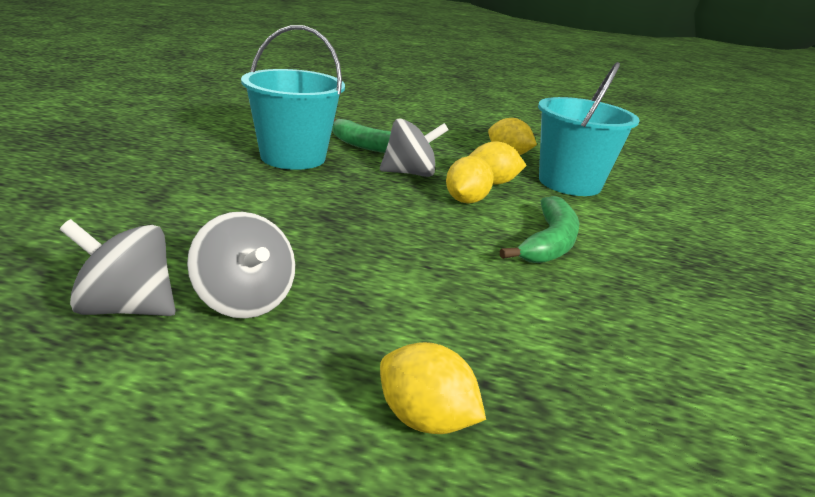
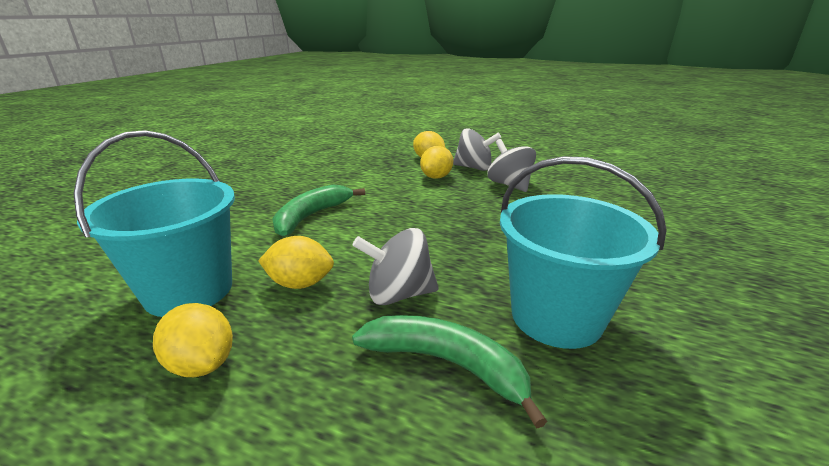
camera: 170 degrees left, 0 degrees up
grey spinning top [60,219,176,316] -> grey spinning top moved to [453,128,501,171]
yellow lemon [446,156,493,203] -> yellow lemon moved to [420,146,453,179]

